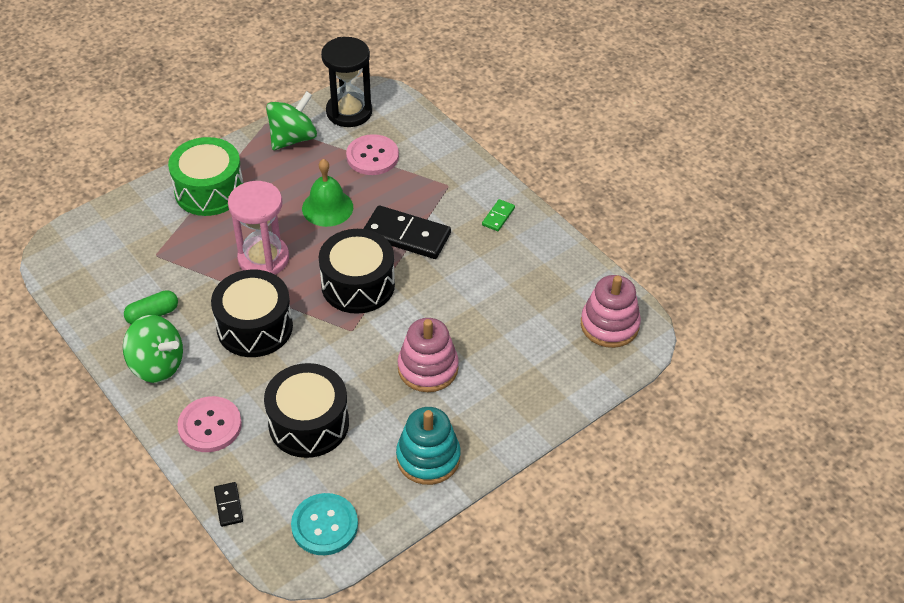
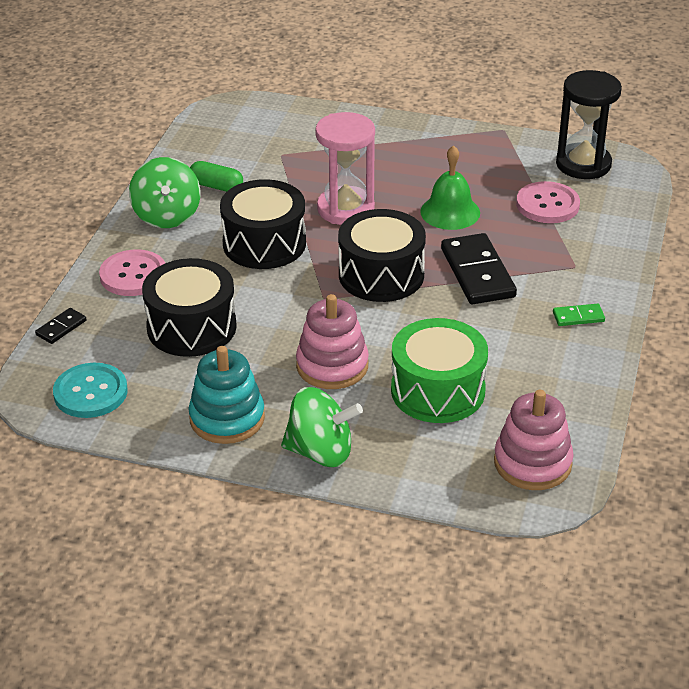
camera: 55 degrees right, 10 degrees down
green drum [168,137,244,216] -> green drum moved to [391,318,488,423]
green spinning top [266,91,317,150] -> green spinning top moved to [281,387,363,467]

